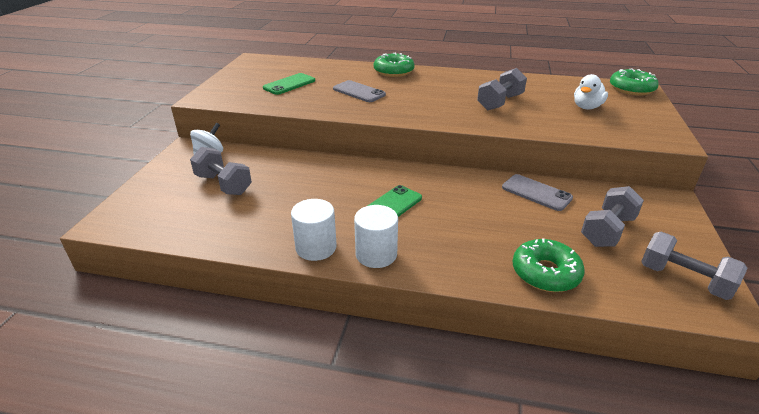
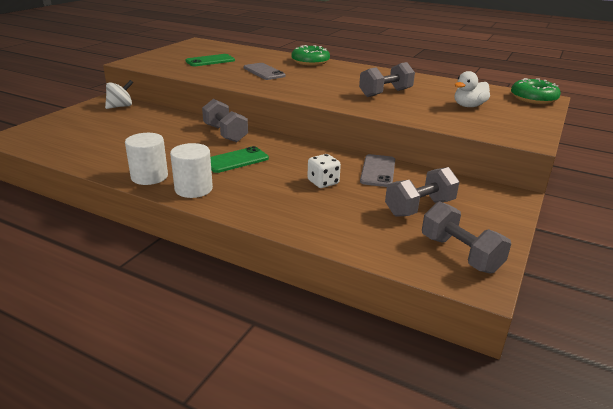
camera: 15 degrees right, 5 degrees down
grey dumbbell [190,147,252,195] -> grey dumbbell moved to [202,99,248,142]
grey phone [502,174,573,211] -> grey phone turned 45 degrees clockwise [360,154,395,187]
green donut [512,238,585,292] -> none
none -> white dice [307,154,341,188]

